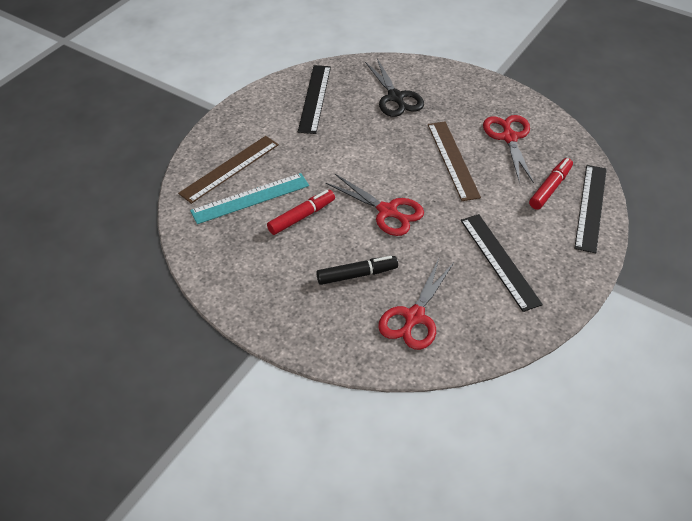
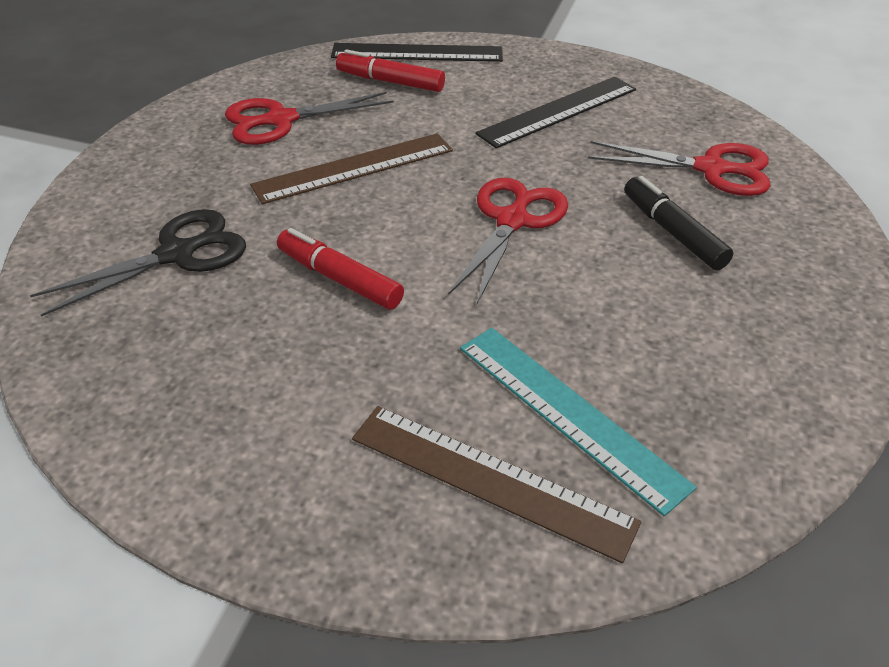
camera: 105 degrees left, 5 degrees down
red marker [267,190,335,235] -> red marker moved to [277,228,404,310]
black ruler [298,65,331,134] -> none

